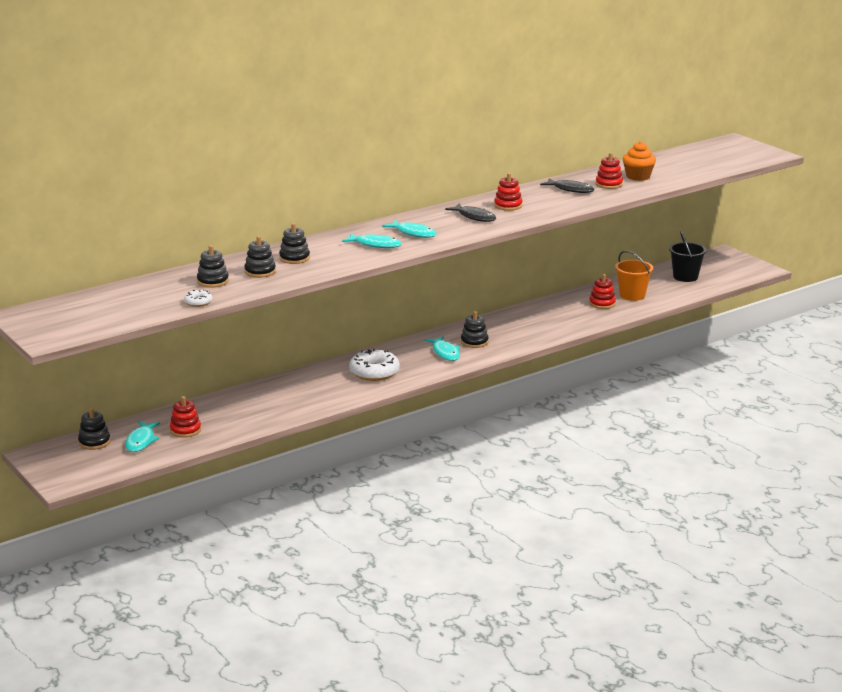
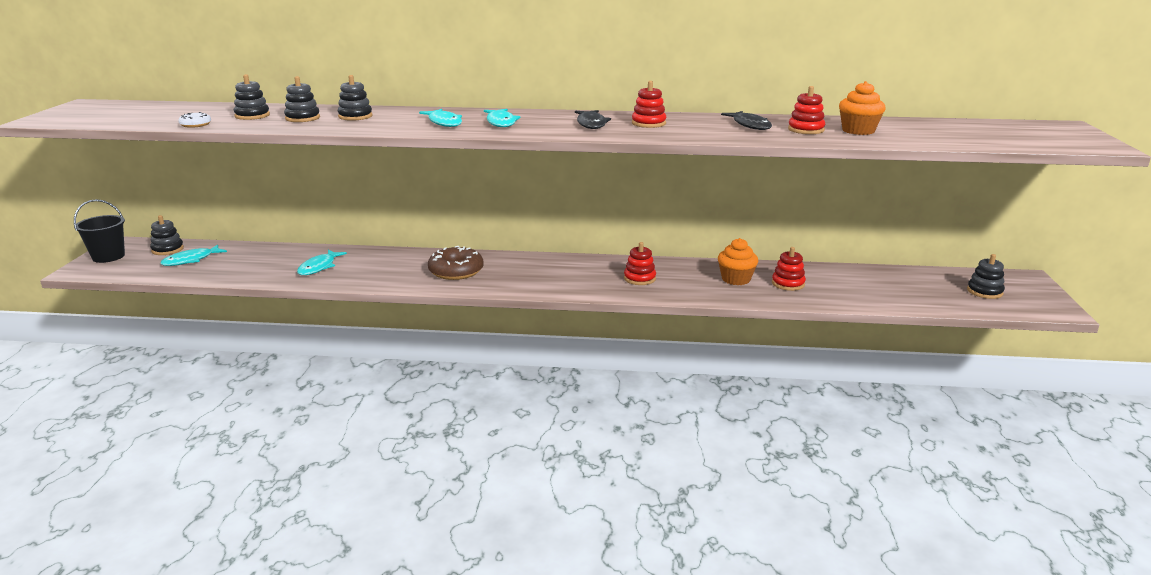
camera: 40 degrees right, 0 degrees up
red stacking toy [170,396,201,438] -> red stacking toy moved to [624,242,656,285]
white donut [349,349,400,381] -> brown donut [428,246,484,280]
turquoise fish [425,336,460,361] -> turquoise fish moved to [297,250,347,275]
black stacking toy [461,311,488,348] -> black stacking toy moved to [967,254,1005,299]
orange bucket [615,250,653,301] -> none
black bucket [669,231,707,282] -> black bucket moved to [74,199,125,263]
none -> orange cupcake [718,238,758,285]

